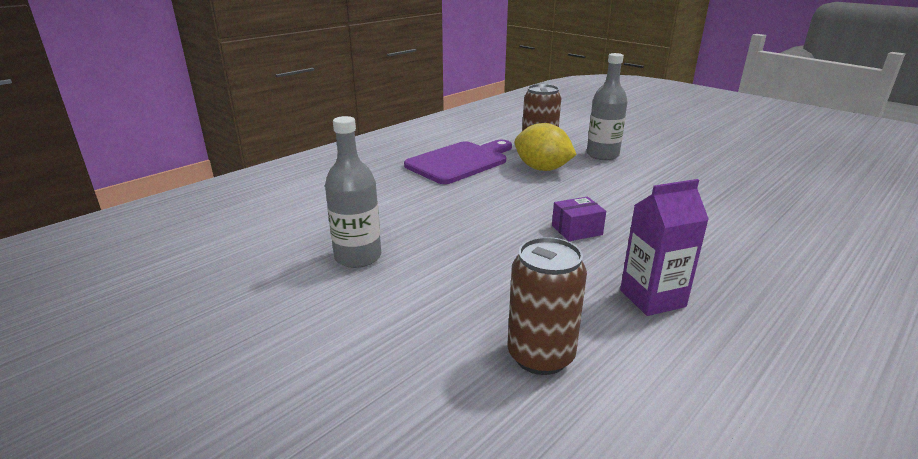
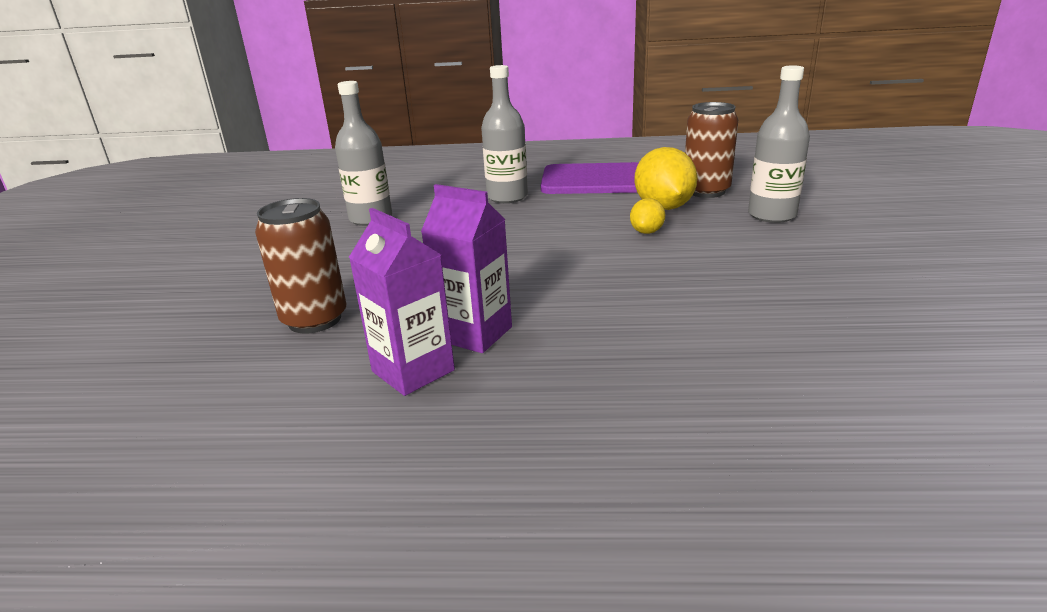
camera: 50 degrees right, 0 degrees up
purple box [552,197,606,241] -> none
none -> purple carton [349,208,455,396]
none -> grey bottle [481,65,528,203]
none -> yellow lemon [630,198,665,234]

